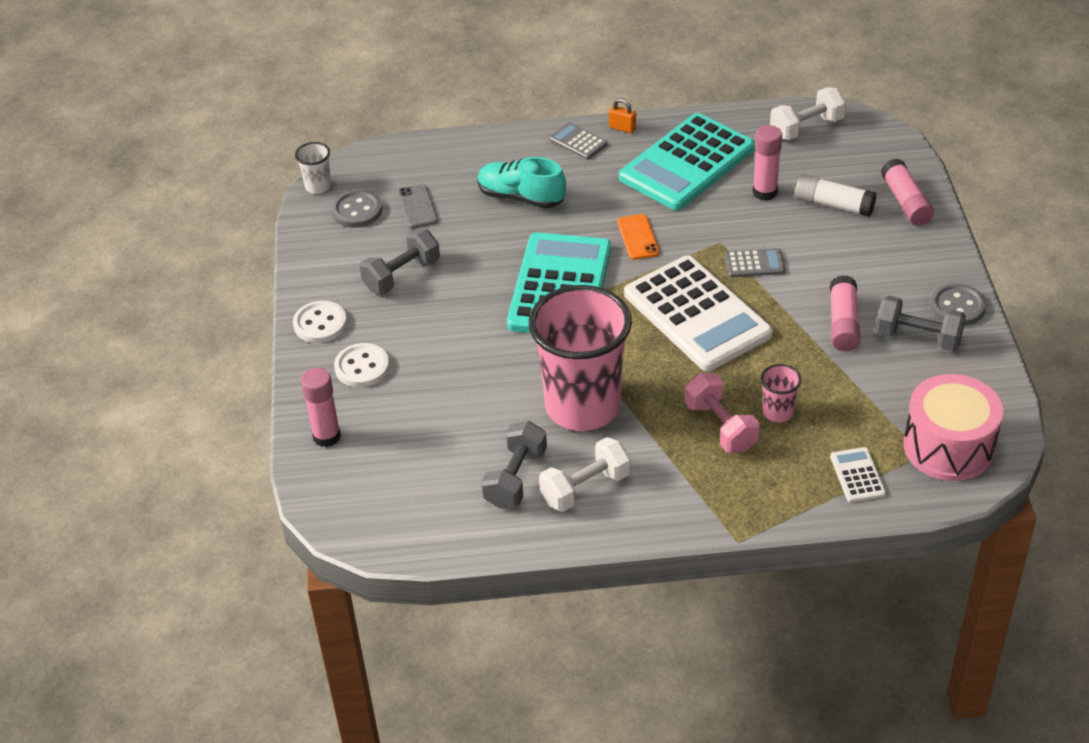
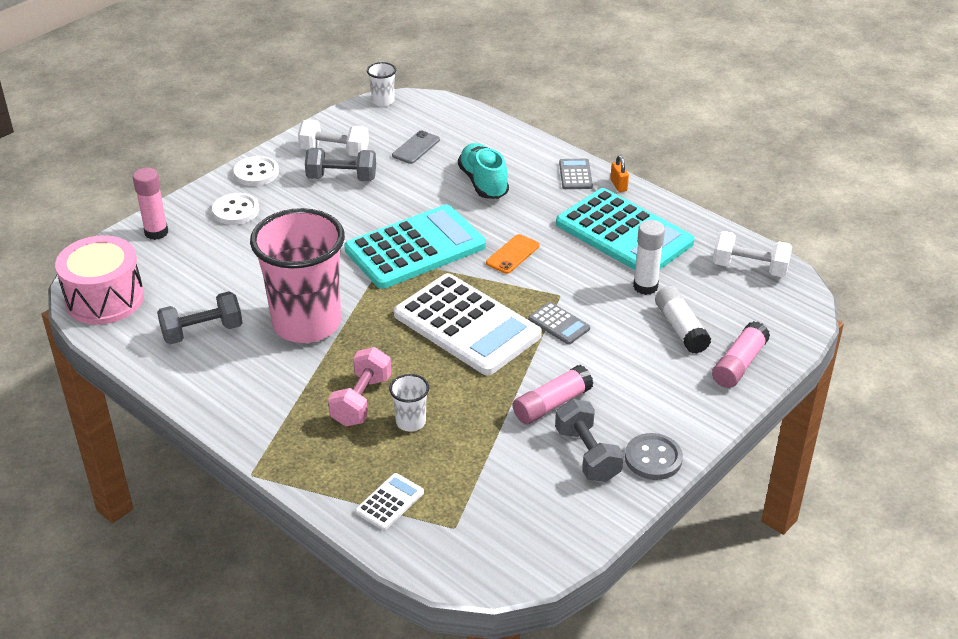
camera: 45 degrees right, 5 degrees down
grey button [332,190,382,228] -> none
white dumbbell [539,437,631,512] -> white dumbbell moved to [298,120,369,156]
turquoise calculator [619,113,755,210] -> turquoise calculator turned 135 degrees counterclockwise [556,188,695,270]
white calculator [624,255,773,371] -> white calculator turned 60 degrees counterclockwise [394,273,542,375]
pink glue stick [753,125,782,201] -> white glue stick [633,220,665,295]
pink cup [760,364,802,422] -> white cup [389,374,429,432]
pink drum [904,374,1003,481] -> pink drum moved to [55,236,144,325]

